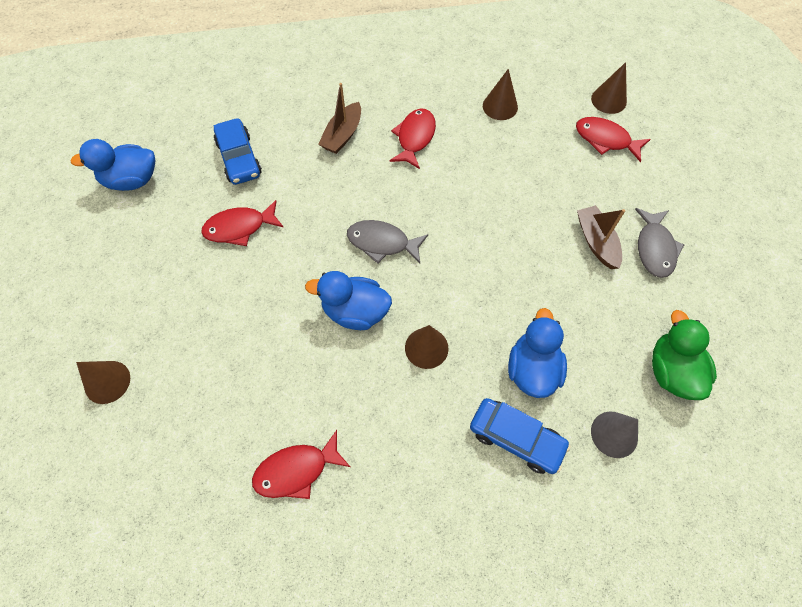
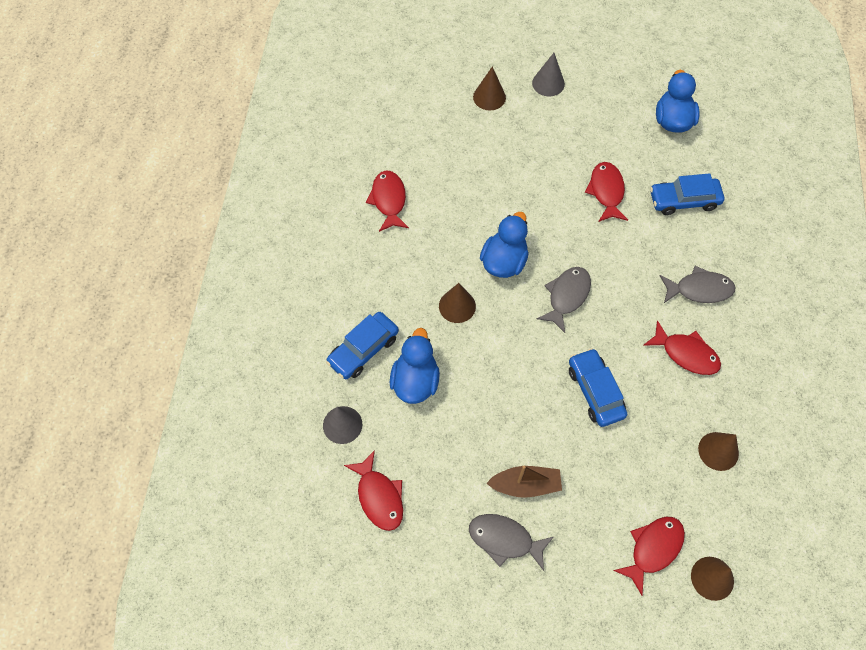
camera: 105 degrees right, 0 degrees up
brown boat [318,83,361,154] -> grey fish [660,266,736,303]
blue duck [508,308,567,398] -> blue duck turned 105 degrees counterclockwise [390,328,440,404]
green duck [652,310,717,400] -> red fish [344,450,403,531]
none -> grey cone [532,53,565,97]
none -> blue car [569,348,627,427]

